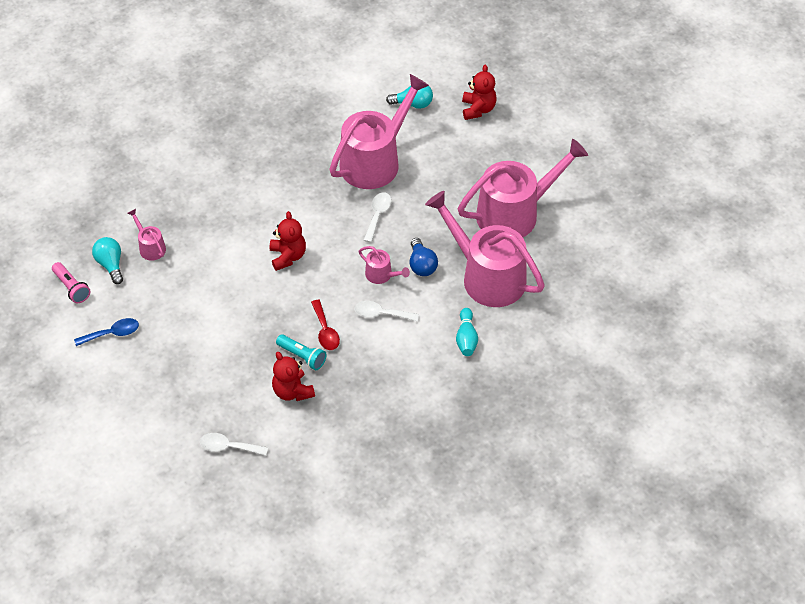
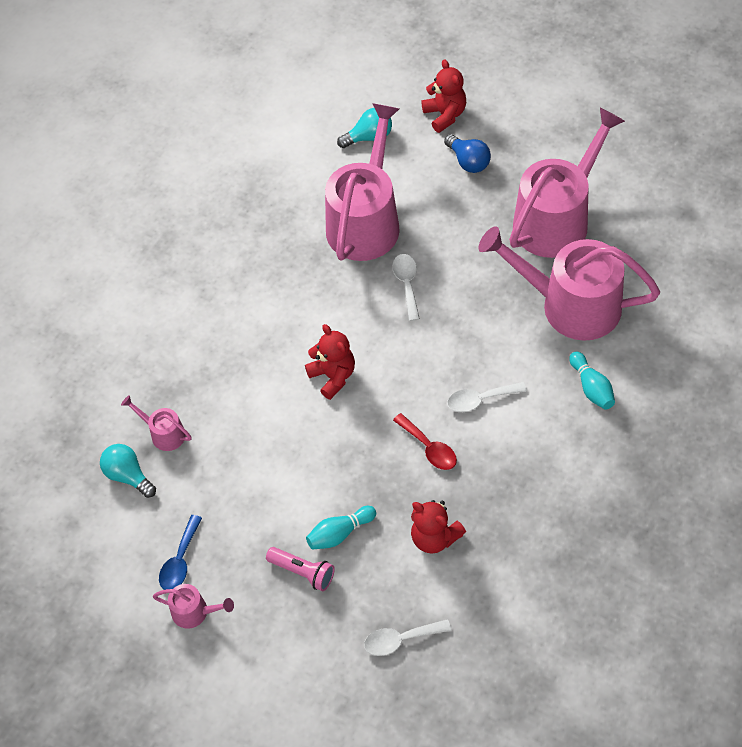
camera: 20 degrees left, 5 degrees up
pink flashlight [52,262,90,303] -> pink flashlight moved to [266,547,335,591]
blue spoon [74,318,139,346] -> blue spoon turned 150 degrees clockwise [159,515,202,590]
turquoise flashlight [276,334,326,370] -> none
pink watering can [359,246,410,284] -> pink watering can moved to [153,584,234,629]
blue light bulb [410,238,438,276] -> blue light bulb moved to [444,134,491,173]
none -> turquoise bowling pin [306,506,376,550]

